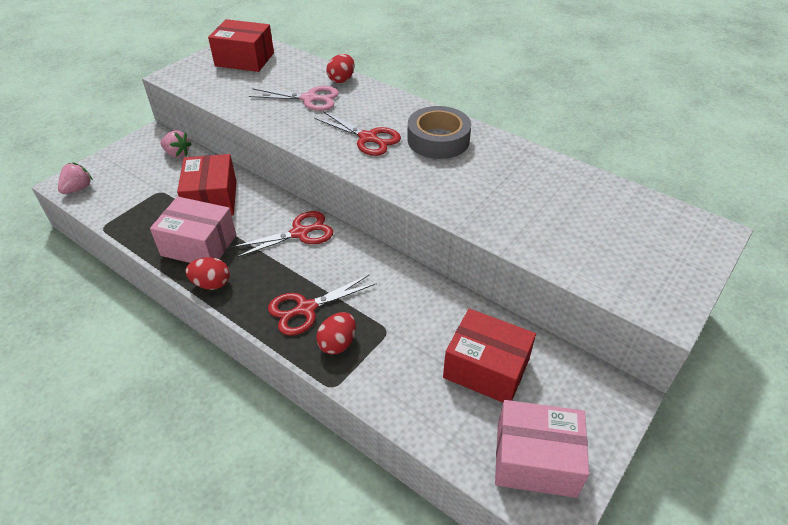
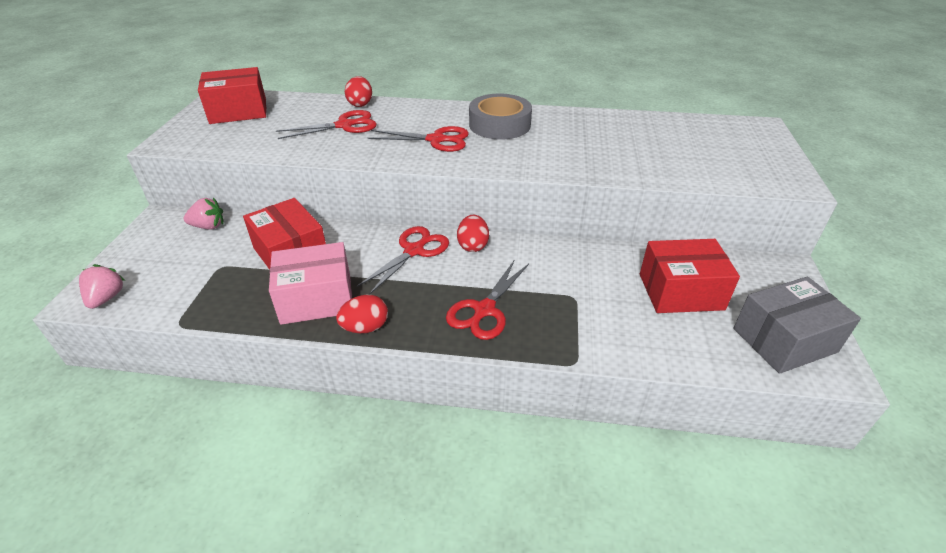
camera: 30 degrees left, 5 degrees down
pink scissors [249,86,339,111] -> red scissors [276,110,377,139]
red egg [316,312,356,354] -> red egg moved to [457,215,489,252]
pink box [495,400,589,498] -> grey box [733,276,861,374]

